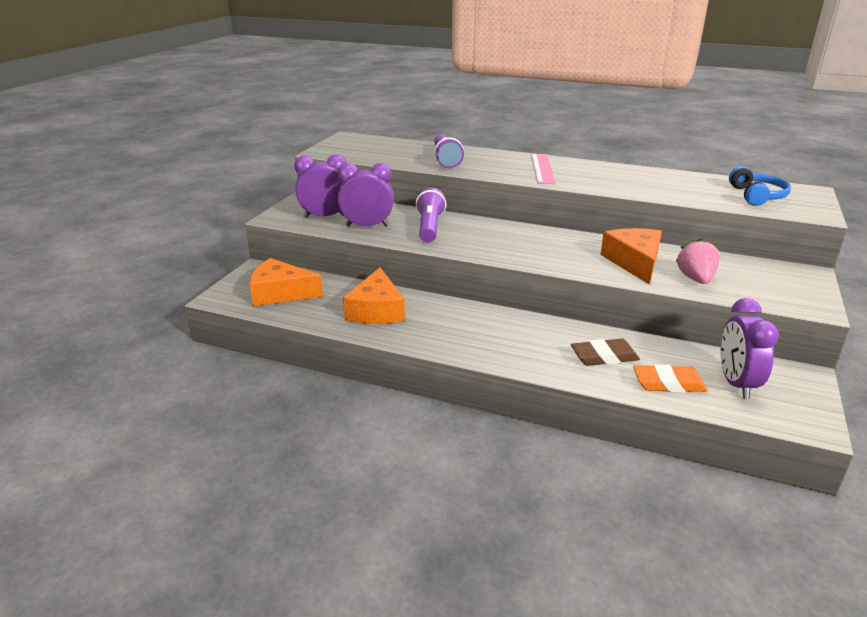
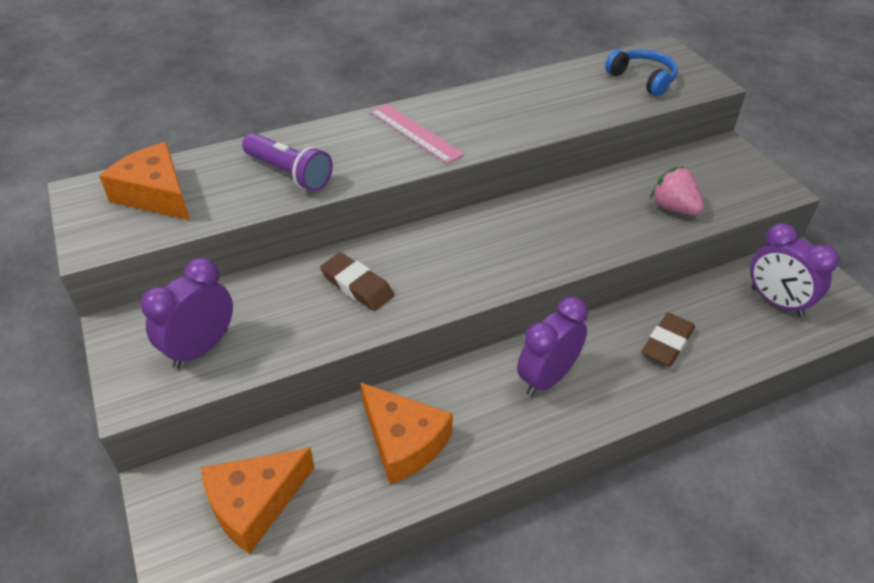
camera: 45 degrees left, 15 degrees up
purple clock [338,163,394,227] -> purple clock moved to [517,297,588,396]
purple flashlight [416,188,446,243] -> brown eraser [320,252,394,311]
orange cheese [600,228,662,284] -> orange cheese moved to [99,142,190,220]
orange eraser [633,364,707,393] -> none

